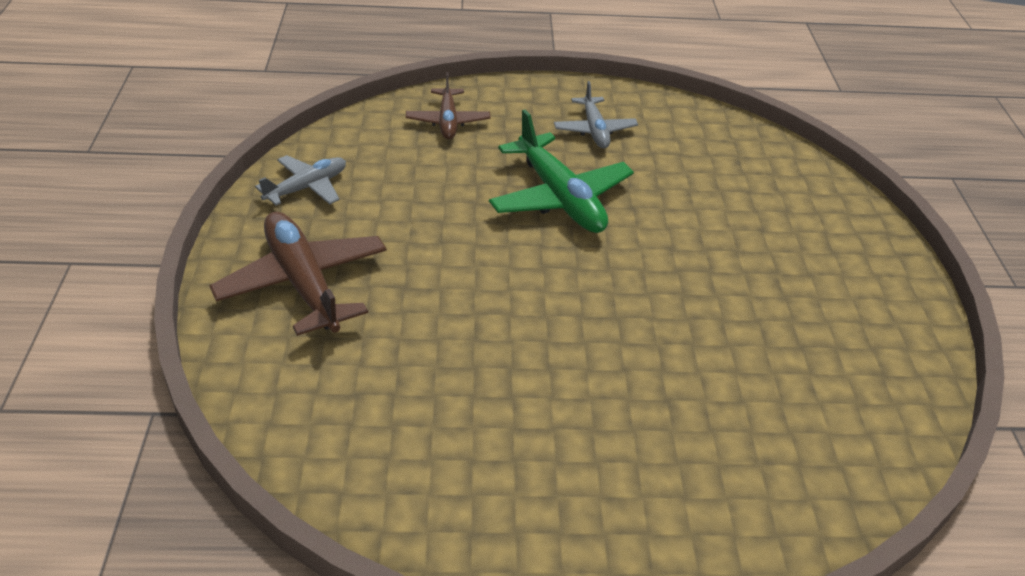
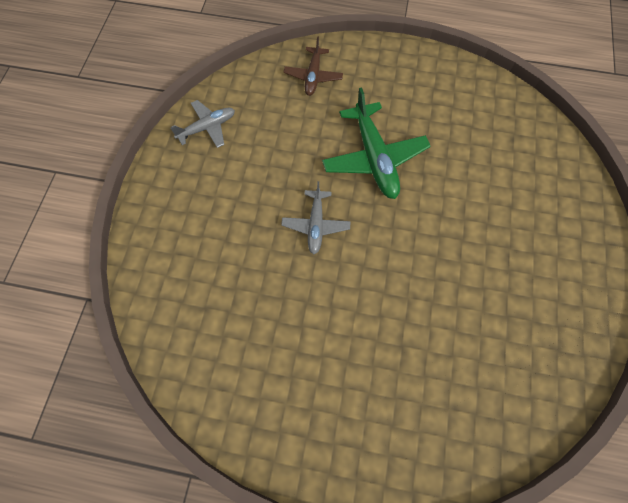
camera: 15 degrees right, 25 degrees up
brown plane [209,212,387,336] -> none
grey plane [554,81,638,148] -> grey plane moved to [281,181,350,254]

